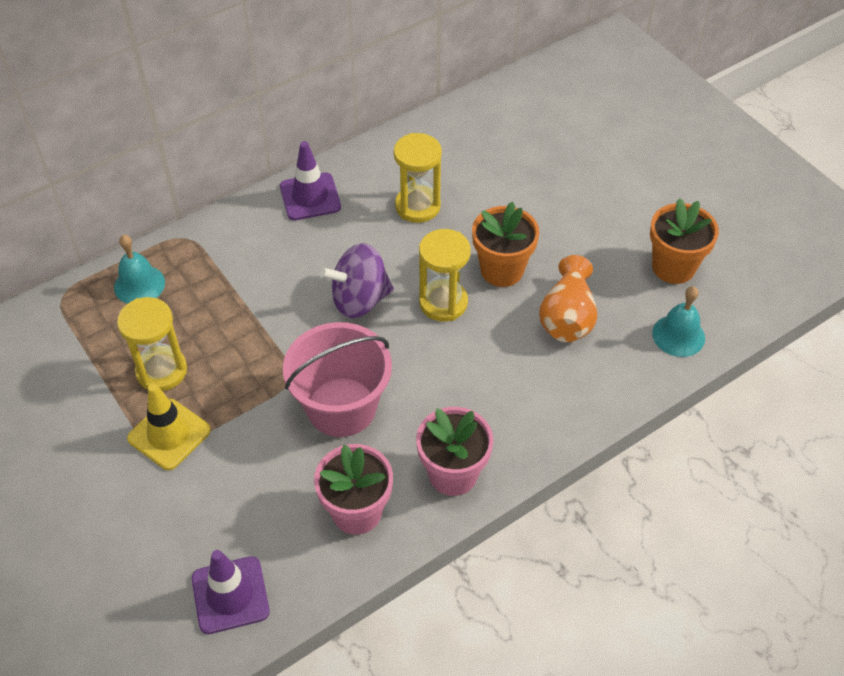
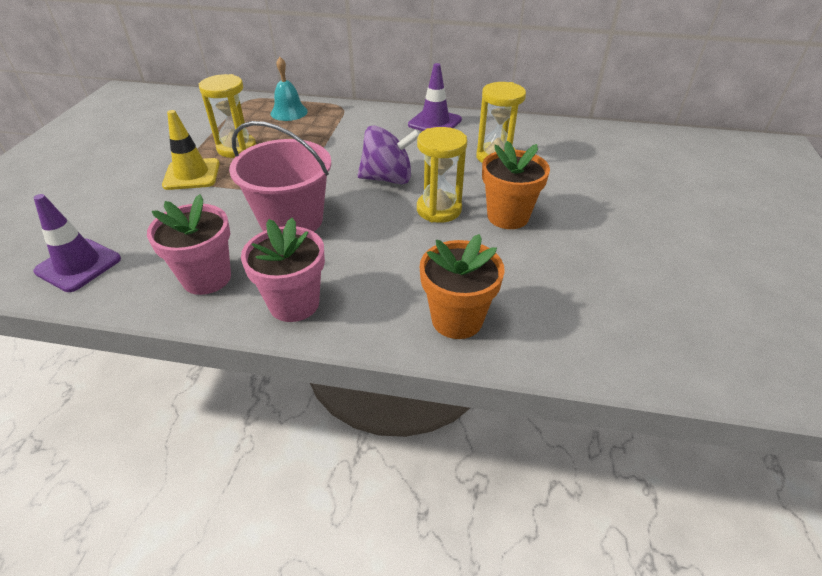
camera: 45 degrees right, 10 degrees down
purple spinning top [320,243,394,318] -> purple spinning top turned 150 degrees clockwise [358,126,420,184]
orange vase [539,255,598,342] -> none
orange flower pot [650,198,719,284] -> orange flower pot moved to [420,234,505,339]
turquoise bell [652,286,705,357] -> none

